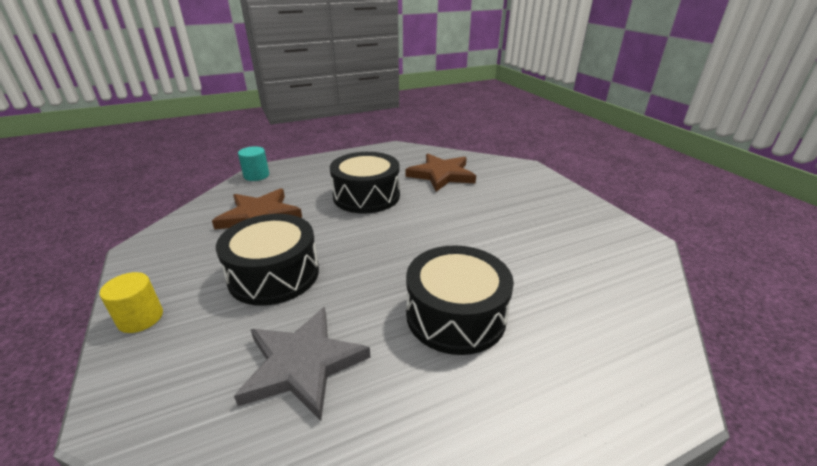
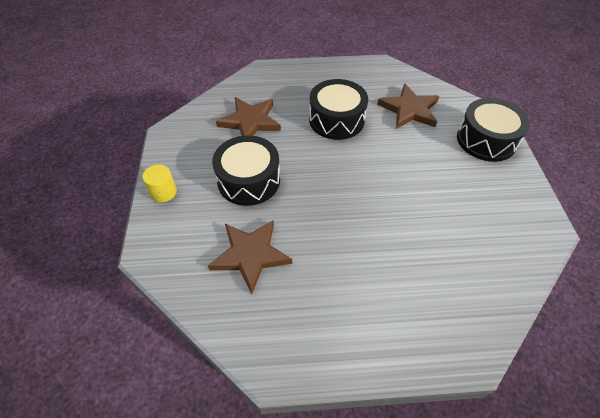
camera: 20 degrees right, 20 degrees up
grey star [234,307,371,421] -> brown star [208,220,292,294]
turquoise cylinder [238,146,269,181] -> none
black drum [406,245,514,355] -> black drum moved to [457,98,530,162]

